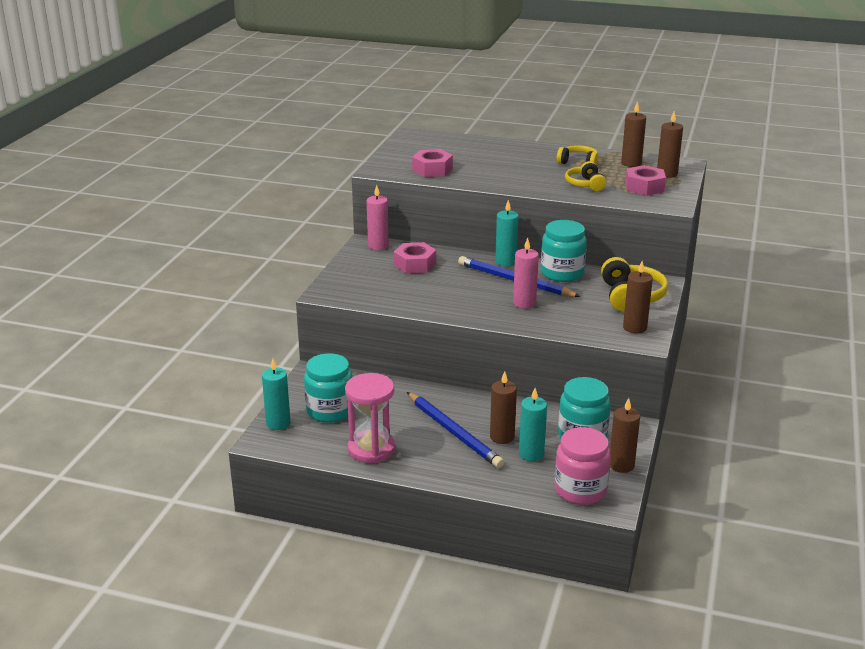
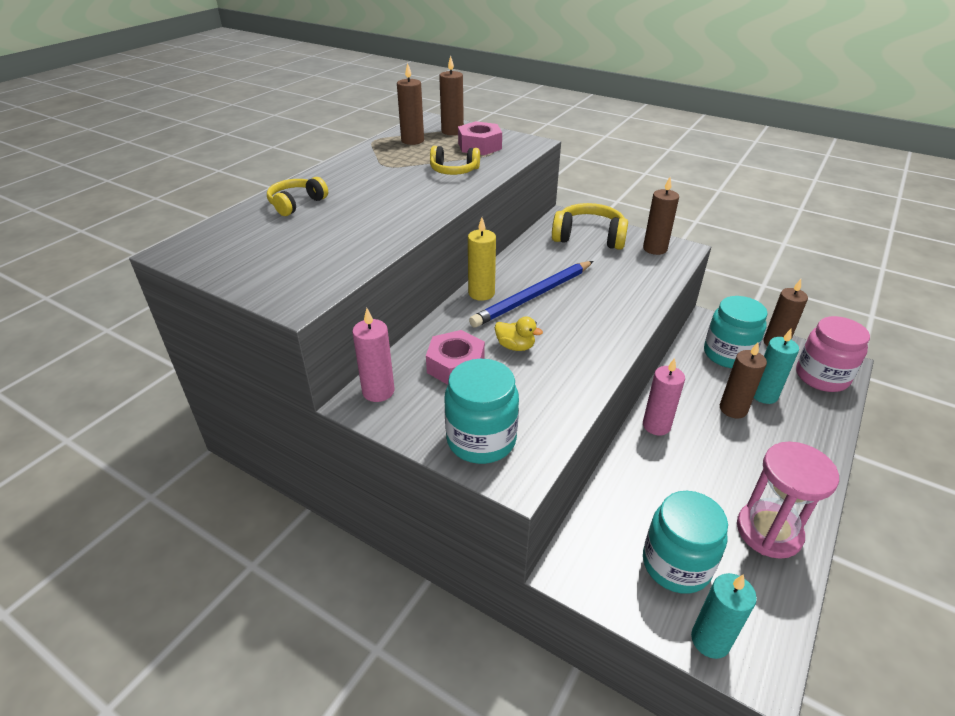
camera: 75 degrees left, 10 degrees up
blue pencil [407,392,504,468] -> none
pink nut [412,149,453,177] -> none
turquoise candle [495,200,519,267] -> yellow candle [468,217,496,301]
pink candle [513,238,539,309] -> pink candle moved to [643,358,685,436]
turquoise jar [541,220,587,282] -> turquoise jar moved to [444,359,519,464]
yellow headphones [557,145,599,166] -> yellow headphones moved to [267,177,328,216]
none -> yellow duck [495,317,543,351]

